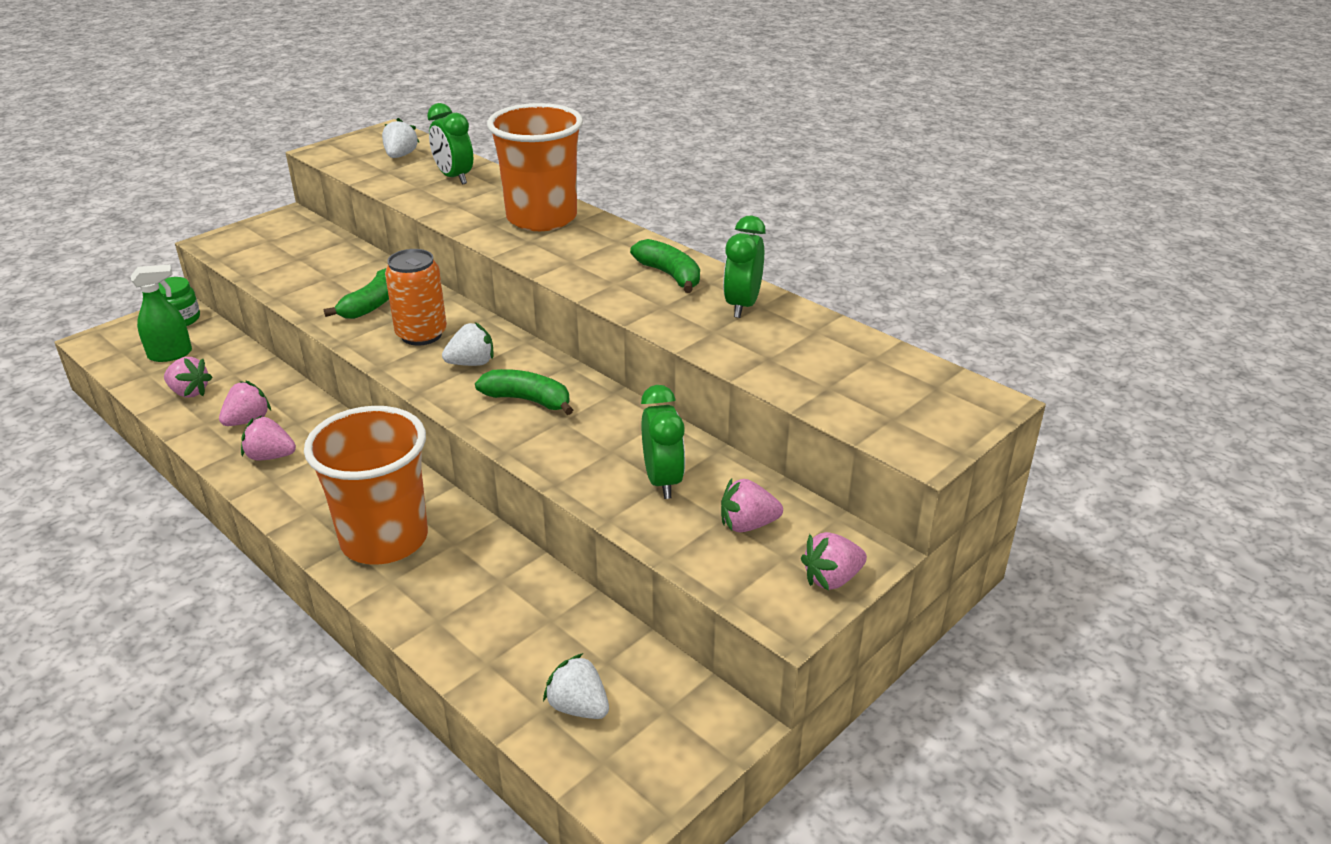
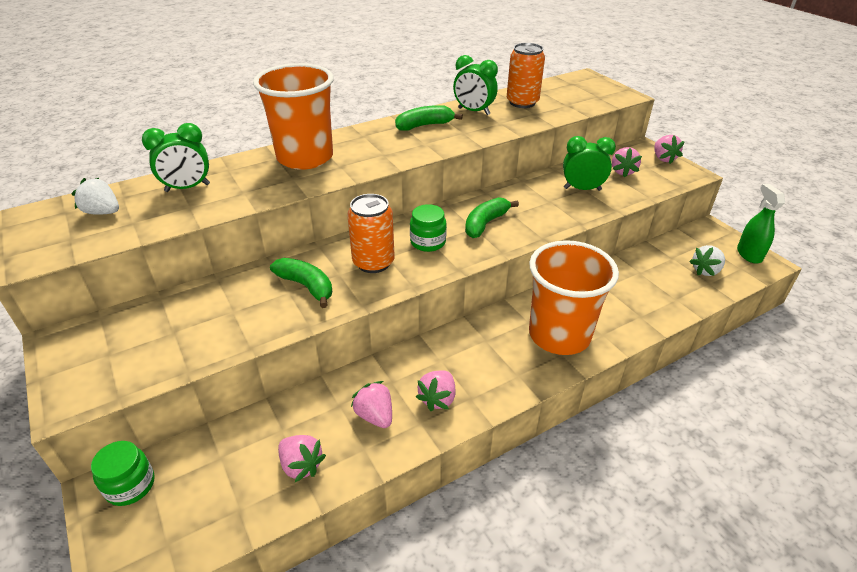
camera: 75 degrees left, 5 degrees up
green spray bottle [131,265,192,362] -> green spray bottle moved to [737,184,785,264]
pink strawberry [164,357,213,398] -> pink strawberry turned 90 degrees clockwise [278,435,326,482]
white strawberry [442,322,494,366] -> green jar [410,204,447,252]
none -> orange can [507,43,545,108]

